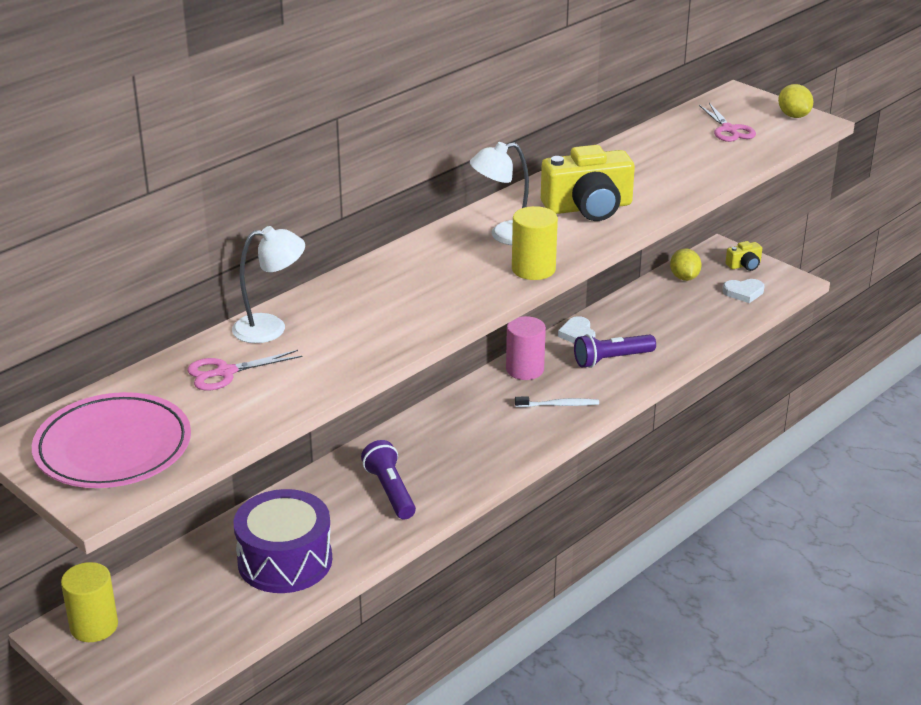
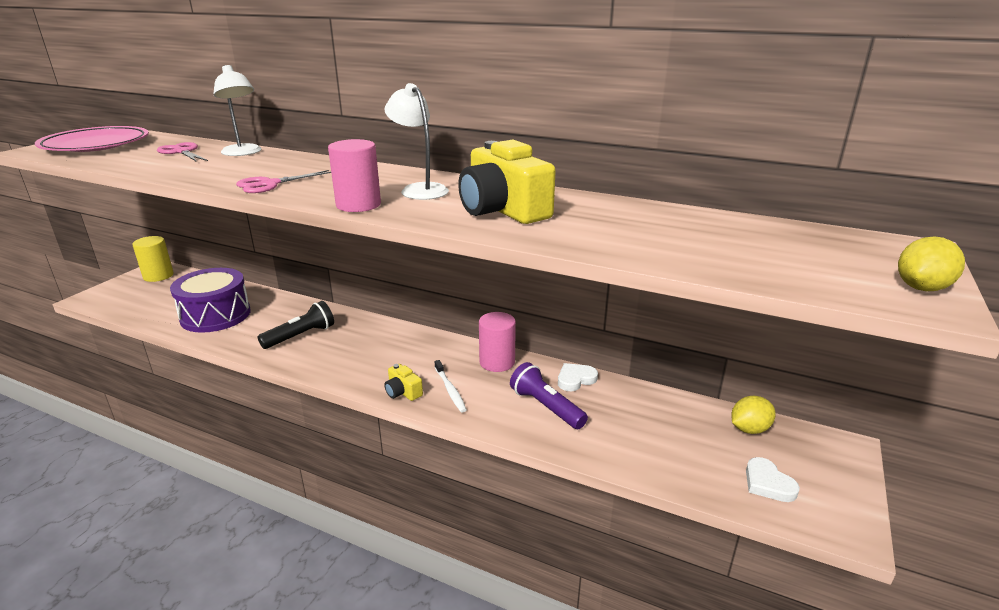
camera: 70 degrees right, 5 degrees down
purple flashlight [361,440,416,519] -> black flashlight [258,301,334,349]
yellow cylinder [512,206,558,280] -> pink cylinder [328,139,381,212]
pink scissors [699,103,756,142] -> pink scissors moved to [236,170,331,193]
yellow camera [725,241,762,271] -> yellow camera moved to [384,364,423,401]

